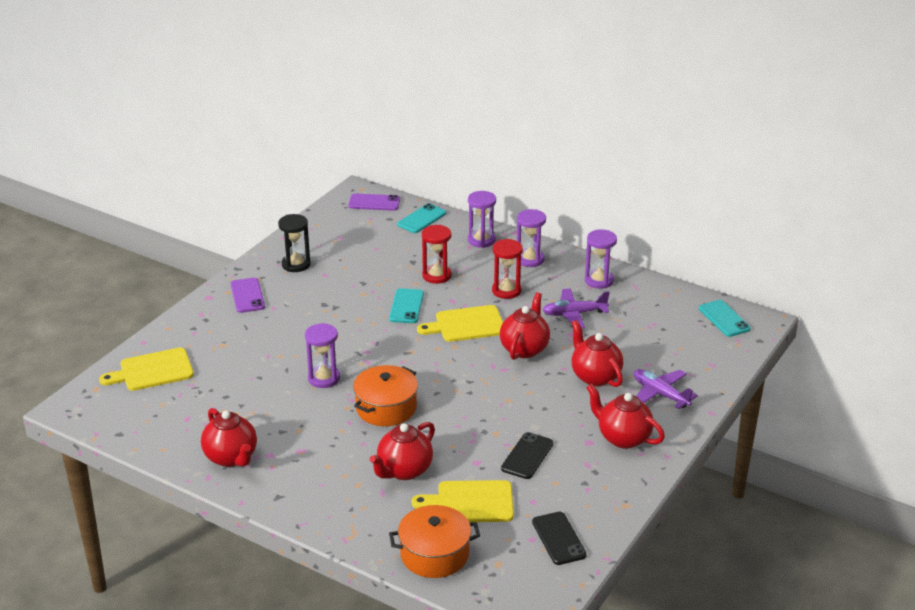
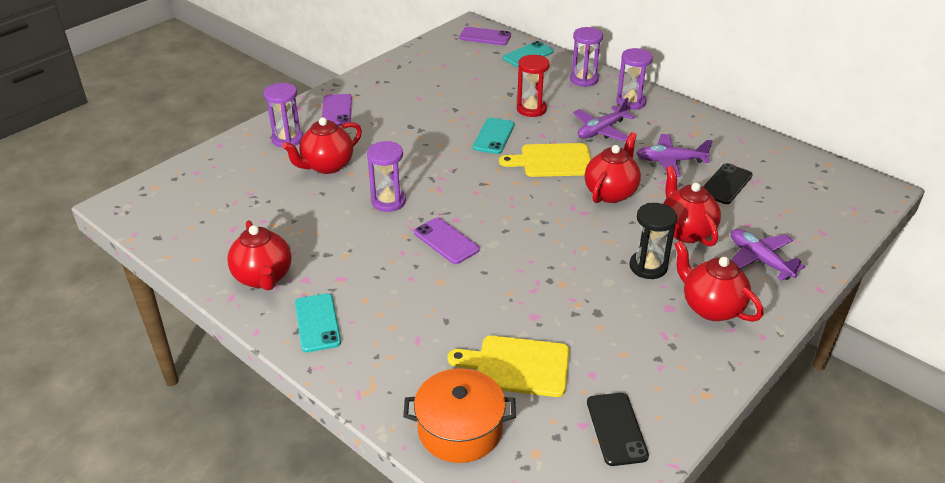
camera: 10 degrees right, 5 degrees up
yellow cutting board [99,347,194,391] -> none
black hourglass [278,214,311,272] -> black hourglass moved to [629,203,677,279]
orange pot [353,365,418,426] -> purple phone [414,218,480,264]
red teapot [370,422,435,480] -> red teapot moved to [282,117,362,174]
red hourglass [492,239,523,299] -> purple plane [573,97,635,142]
black phone [501,432,554,479] -> black phone moved to [703,163,753,204]
purple hourglass [585,229,617,289] -> purple hourglass moved to [264,83,303,148]
turquoise phone [699,300,751,337] -> turquoise phone moved to [295,293,341,352]

